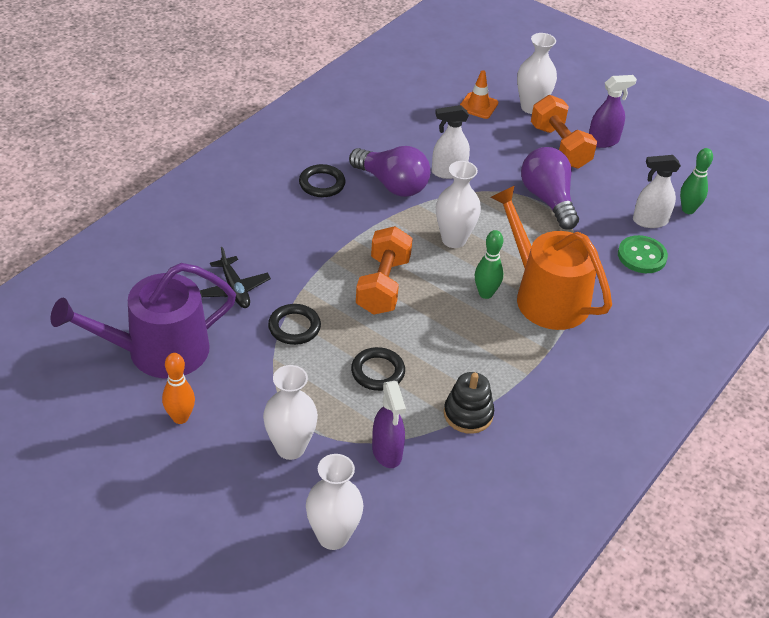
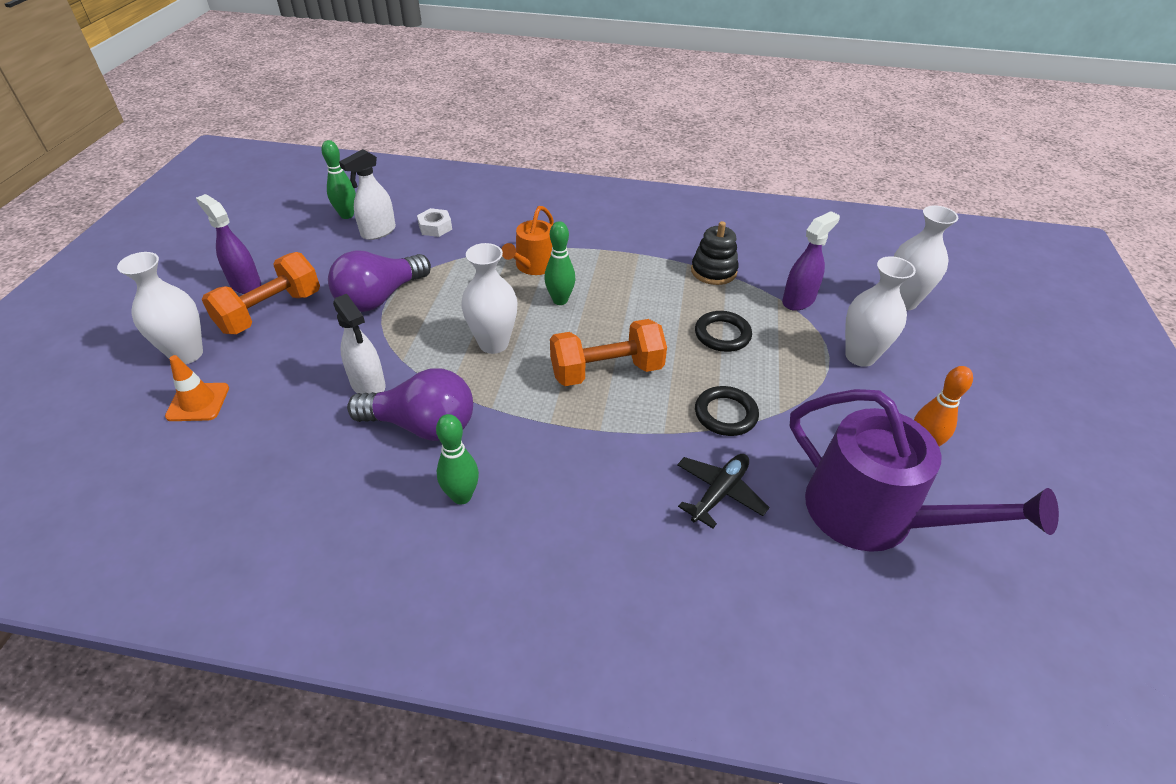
camera: 115 degrees left, 0 degrees up
black ring [299,164,345,197] -> green bowling pin [436,414,479,505]
purple light bulb [349,146,430,197] -> purple light bulb turned 90 degrees clockwise [347,368,473,441]
orange watering can [491,185,612,330] -> orange watering can [502,206,554,275], size x0.56
green button [618,235,668,273] -> white nut [417,208,452,237]
white spray bottle [633,155,681,228] -> white spray bottle turned 75 degrees clockwise [339,149,396,240]

